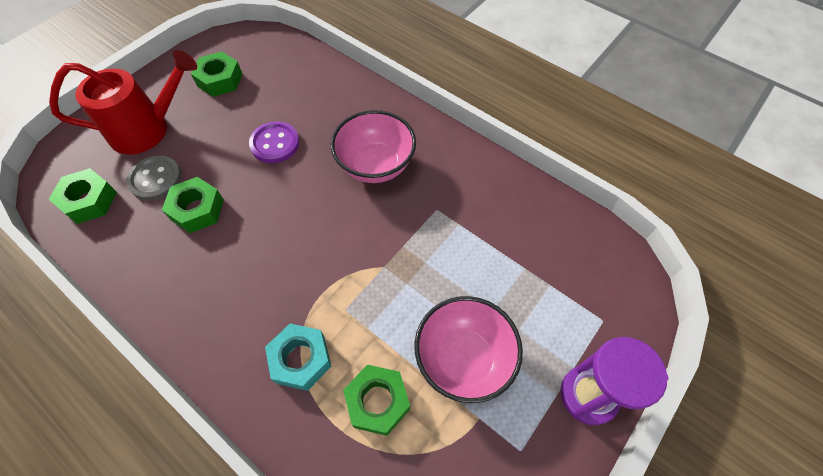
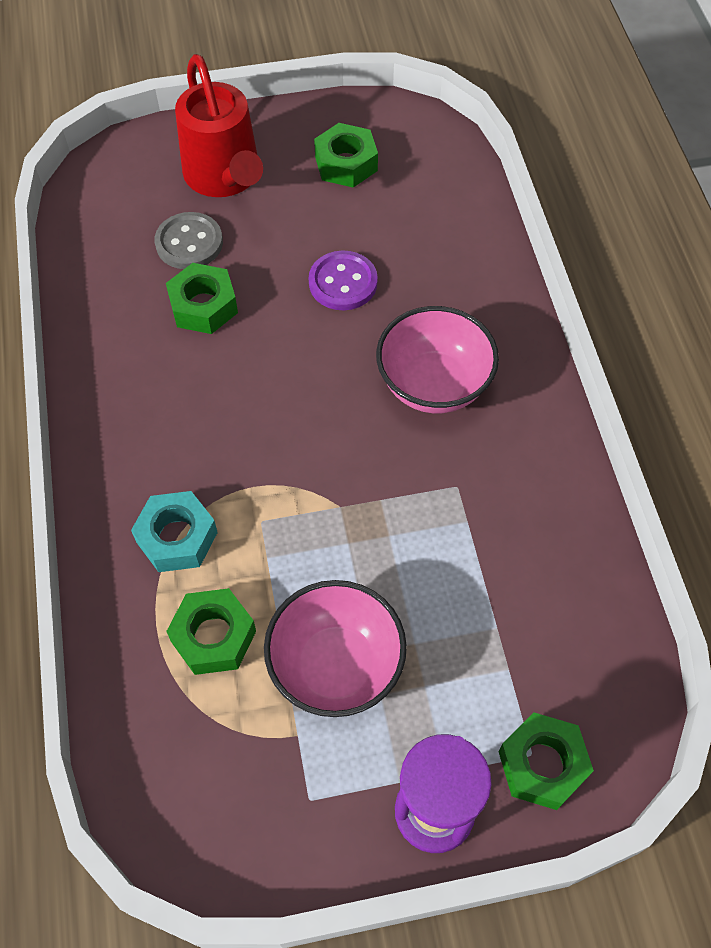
camera: 40 degrees right, 0 degrees up
red watering can [49,50,197,154] -> red watering can turned 45 degrees clockwise [175,54,263,197]
green nut [49,168,117,224] -> green nut moved to [498,712,594,810]

